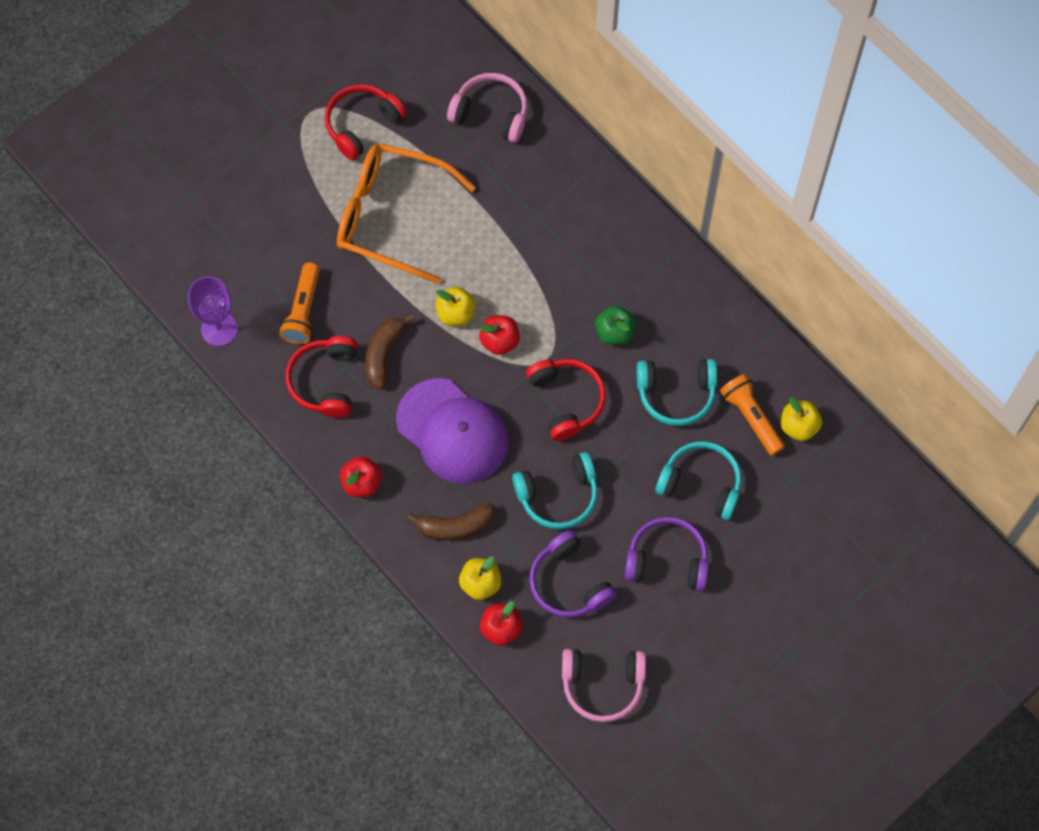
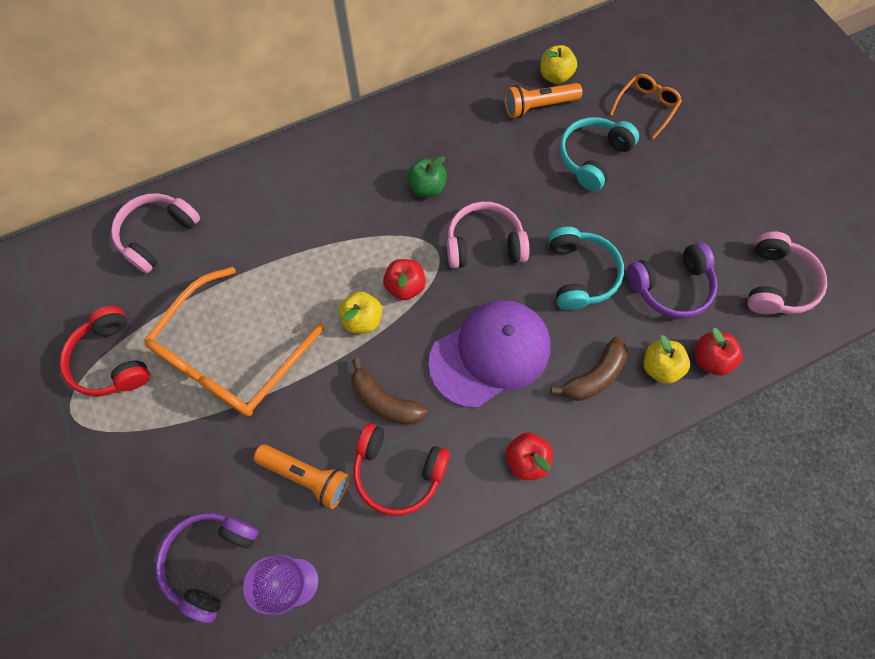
camera: 75 degrees left, 0 degrees up
brown banana [407,503,494,540] -> brown banana turned 45 degrees clockwise [551,337,628,401]
red headphones [526,359,606,441] -> pink headphones [447,202,530,268]
purple headphones [625,517,709,591] -> purple headphones moved to [155,513,259,623]
turquoise headphones [637,359,717,426] -> none
none -> orange glasses [610,74,682,139]

